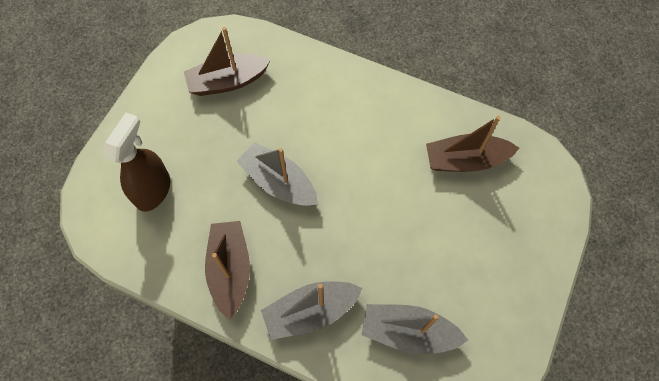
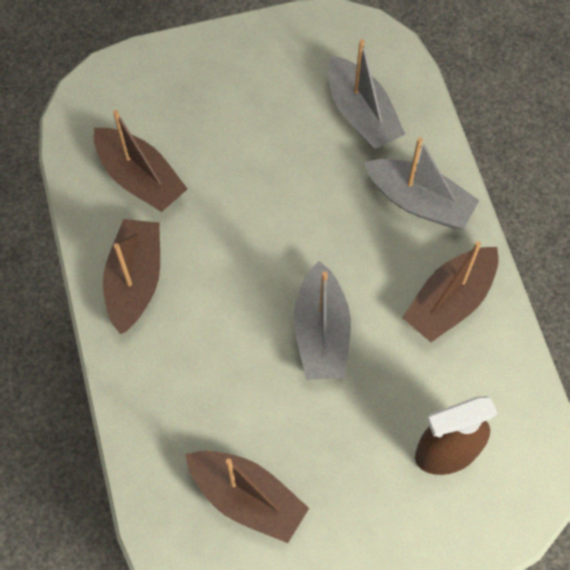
camera: 130 degrees left, 0 degrees up
none -> brown boat [103,219,160,334]

